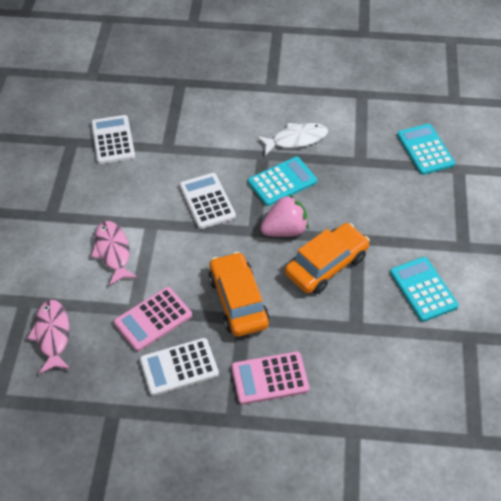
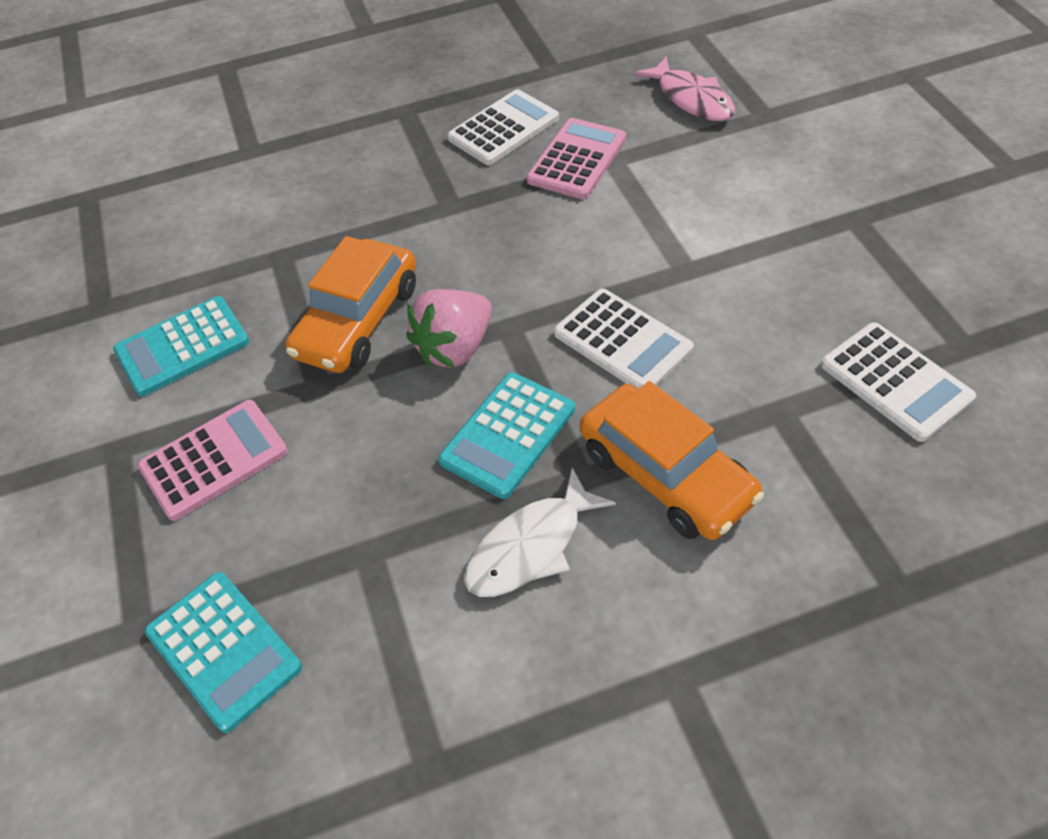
camera: 160 degrees right, 0 degrees up
pink fish [91,221,138,286] -> none
orange car [209,252,269,337] -> orange car moved to [580,381,764,540]
pink calculator [231,352,309,404] -> pink calculator moved to [137,400,288,521]
turquoise calculator [390,257,459,322] -> turquoise calculator turned 105 degrees clockwise [113,296,249,396]

